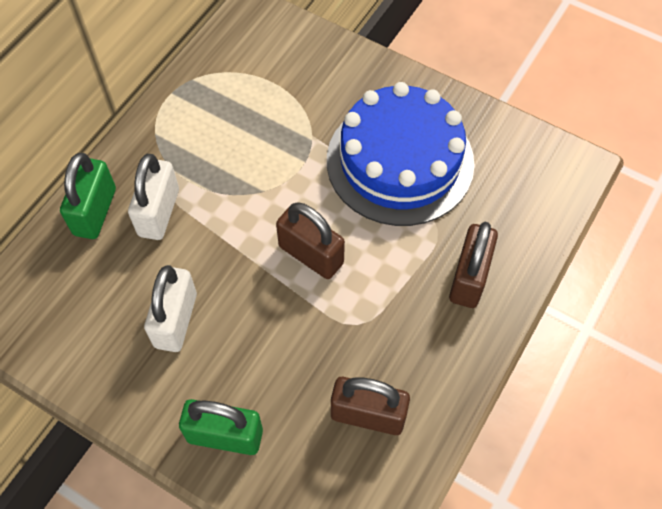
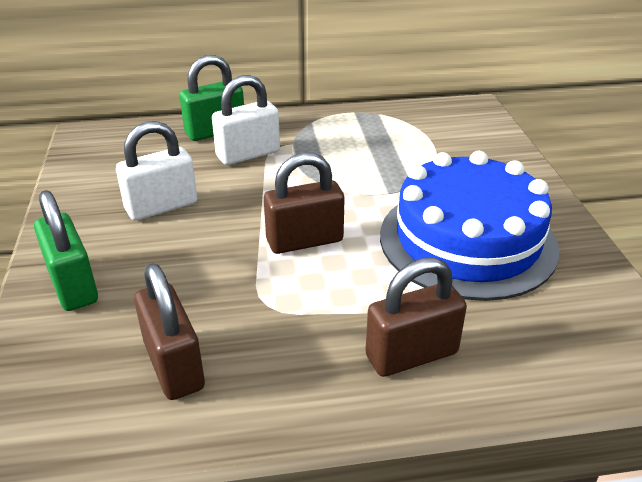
camera: 50 degrees right, 25 degrees down
brown padlock [276,202,345,279] -> brown padlock turned 75 degrees clockwise [264,153,345,254]

